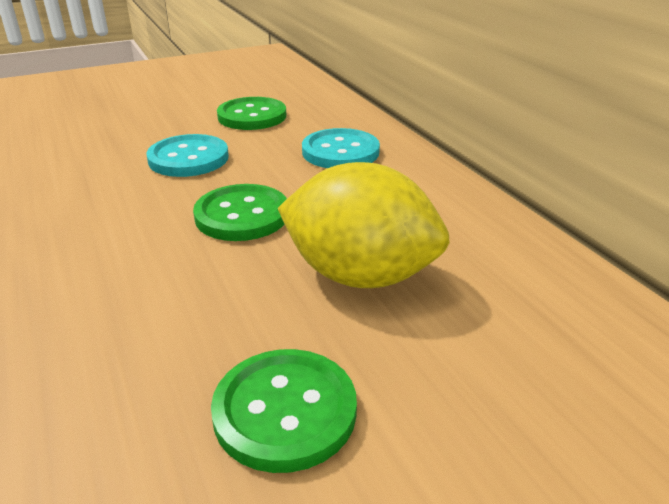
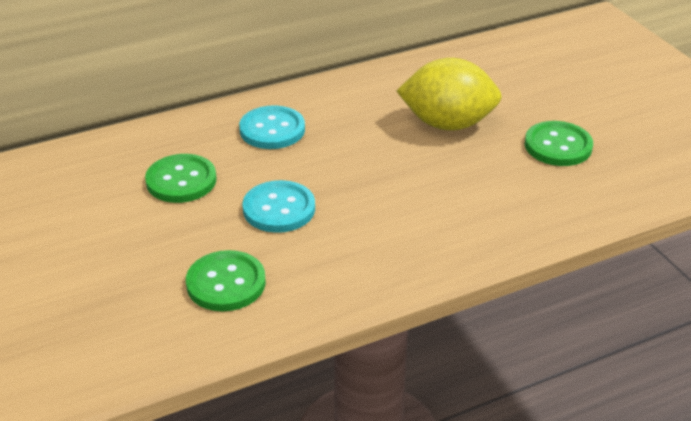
camera: 90 degrees left, 5 degrees up
green button [193,184,287,241] -> green button moved to [186,250,266,311]
yellow lemon [278,162,450,288] -> yellow lemon turned 75 degrees clockwise [397,58,502,131]

